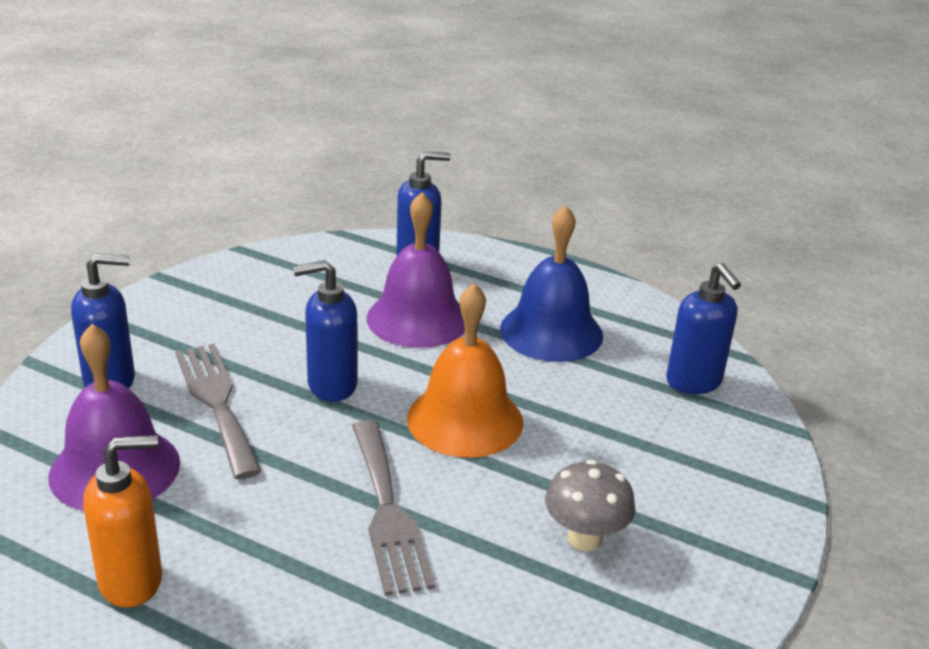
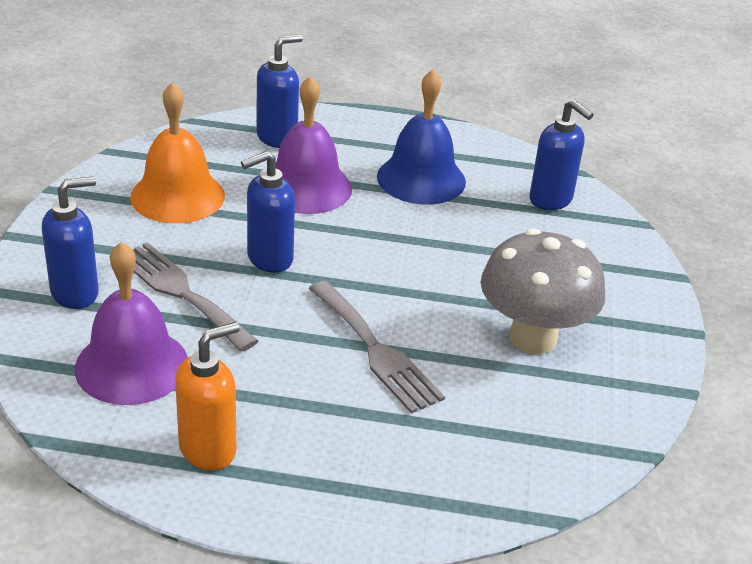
camera: 20 degrees left, 5 degrees up
orange bell [407,283,523,458] -> orange bell moved to [130,82,225,223]
grey mushroom [545,460,636,551] -> grey mushroom [481,228,605,354], size x1.71

